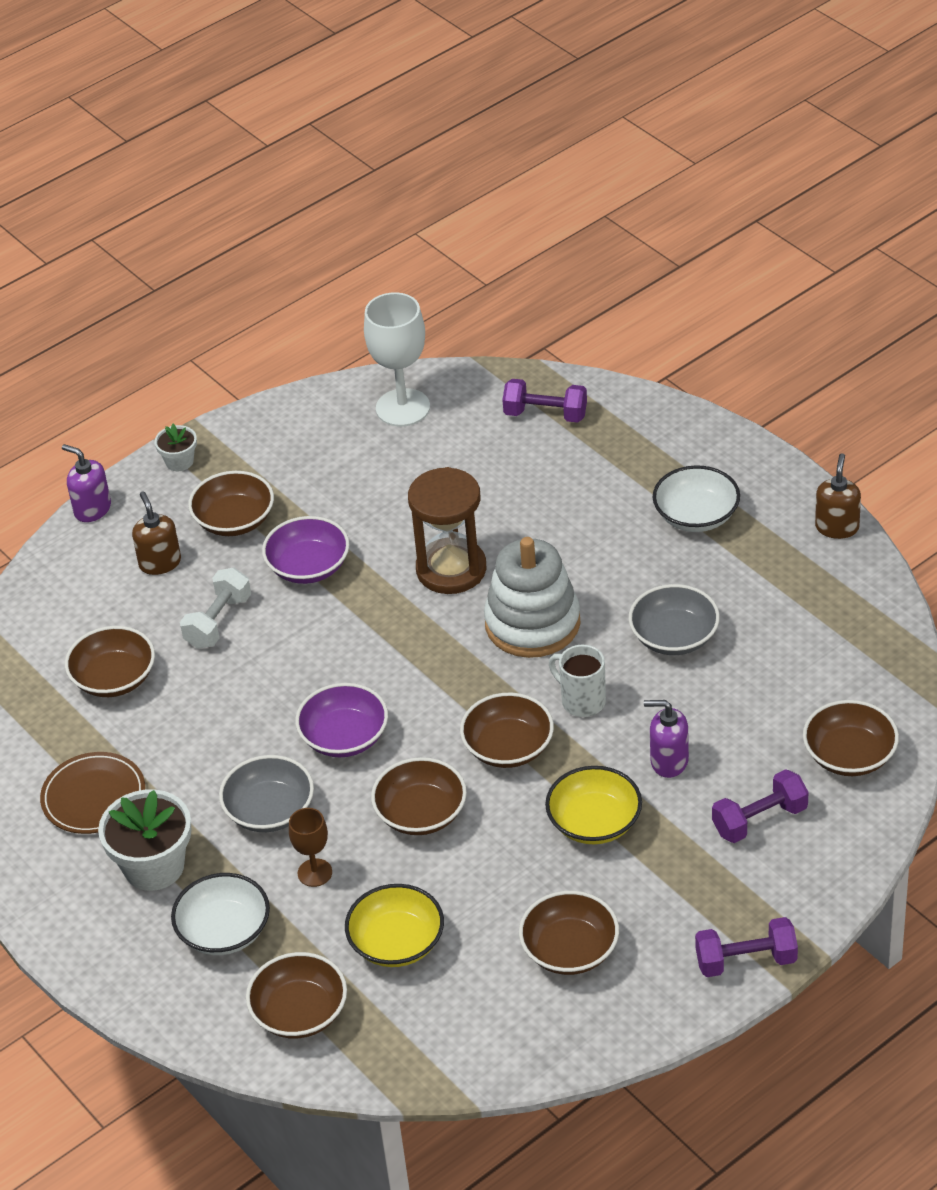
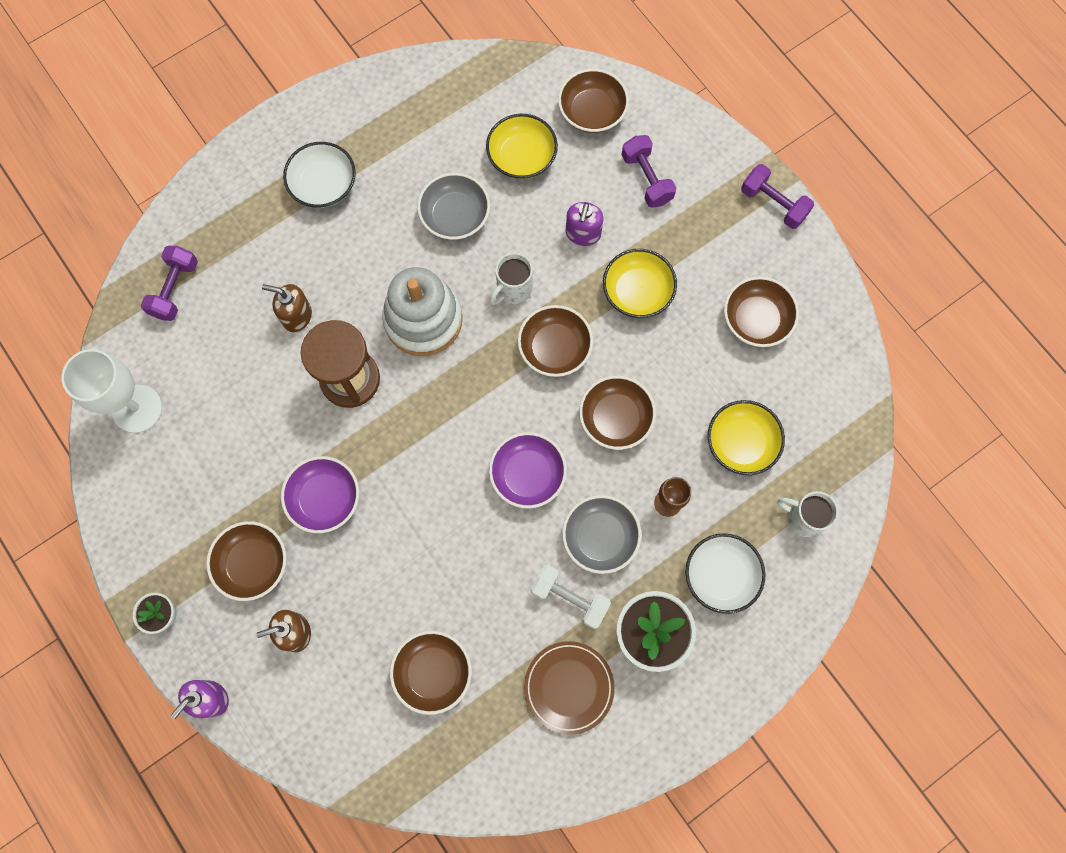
camera: 90 degrees left, 30 degrees up
white dumbbell [180,568,251,649] -> white dumbbell moved to [531,565,611,629]
brown bowl [246,952,347,1039] -> white mug [777,491,838,537]
purple dumbbell [695,917,798,977] -> purple dumbbell turned 45 degrees counterclockwise [741,164,814,229]
brown soap dispenser [815,453,861,539] -> brown soap dispenser moved to [262,284,312,332]
none -> yellow bowl [486,114,558,179]

